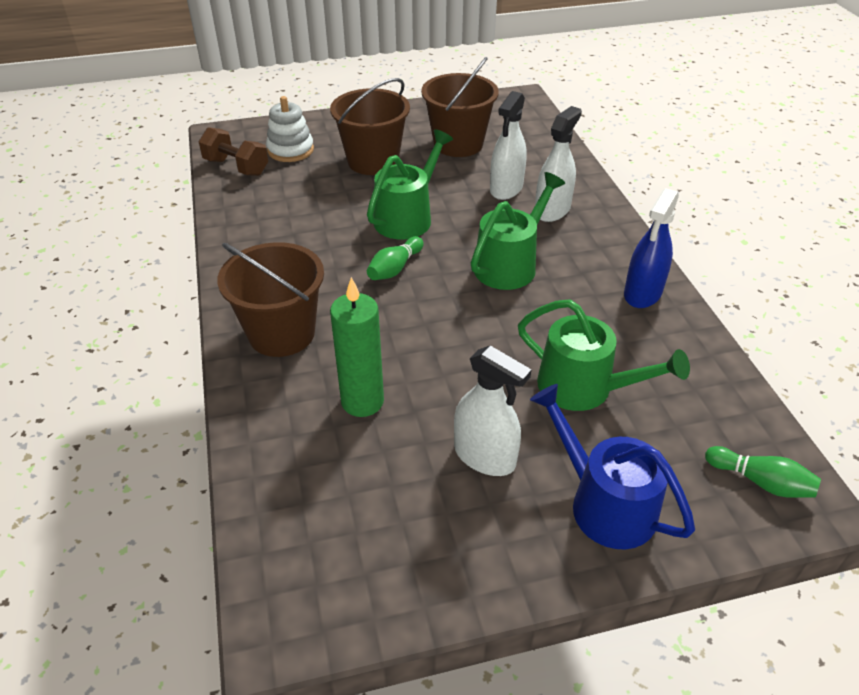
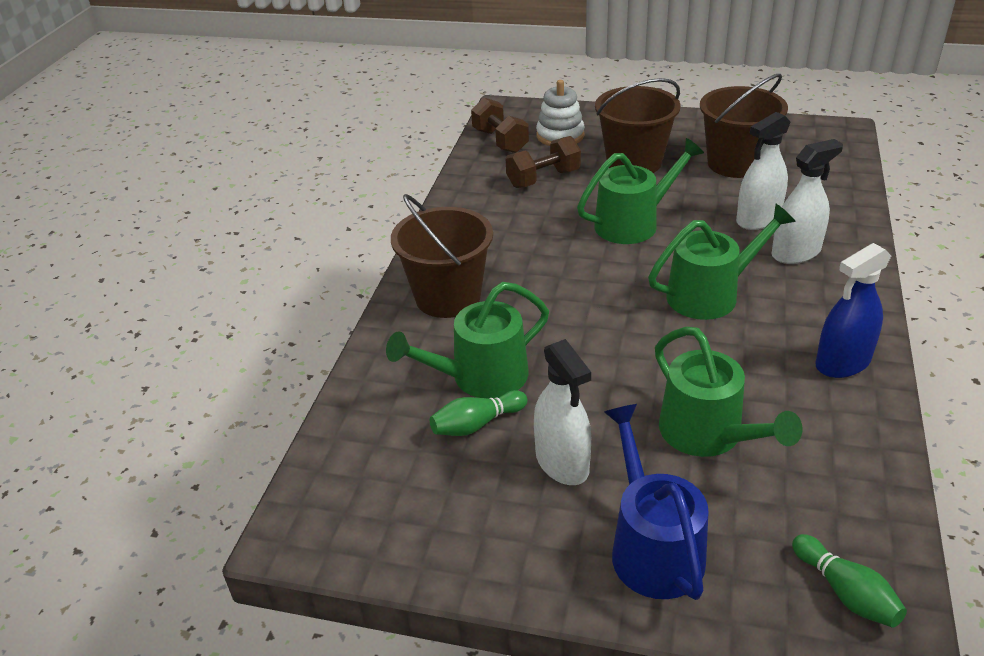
camera: 30 degrees right, 5 degrees down
green candle [330,277,384,417] -> green watering can [386,282,549,399]
green bowling pin [367,236,424,280] -> green bowling pin moved to [430,390,528,436]
none -> brown dumbbell [506,136,581,188]

